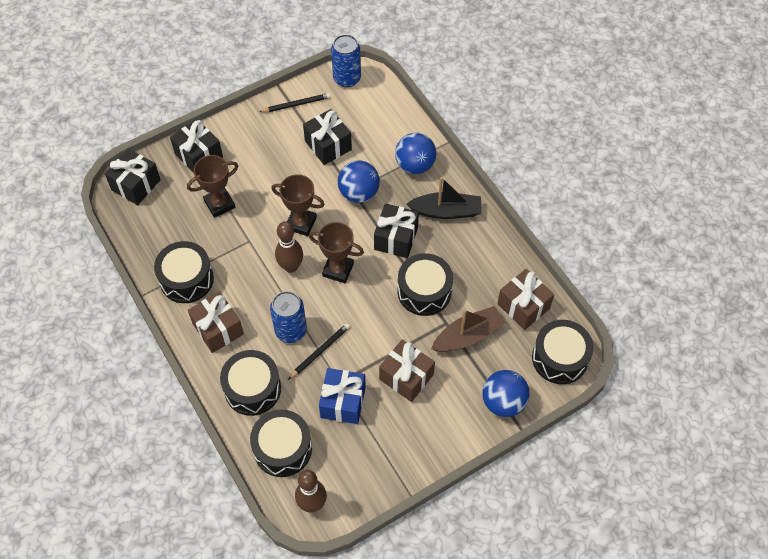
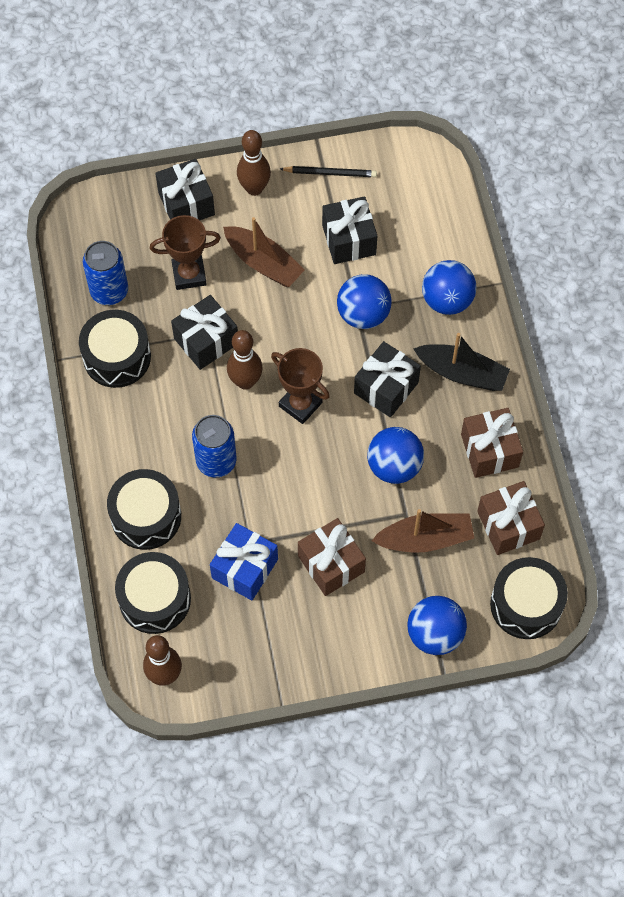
camera: 20 degrees right, 5 degrees up
black gift [105,148,161,205] -> black gift moved to [171,295,238,370]
brown gift [188,292,244,353] -> brown gift moved to [461,408,523,478]
brown trophy [271,174,325,236] -> none
black pencil [288,323,350,380] -> none
blue can [331,34,361,87] -> blue can moved to [83,241,128,305]
black drum [398,253,453,316] -> blue ball [367,427,424,484]
none -> brown boat [223,217,305,287]
none -> brown bowling pin [237,130,271,196]

